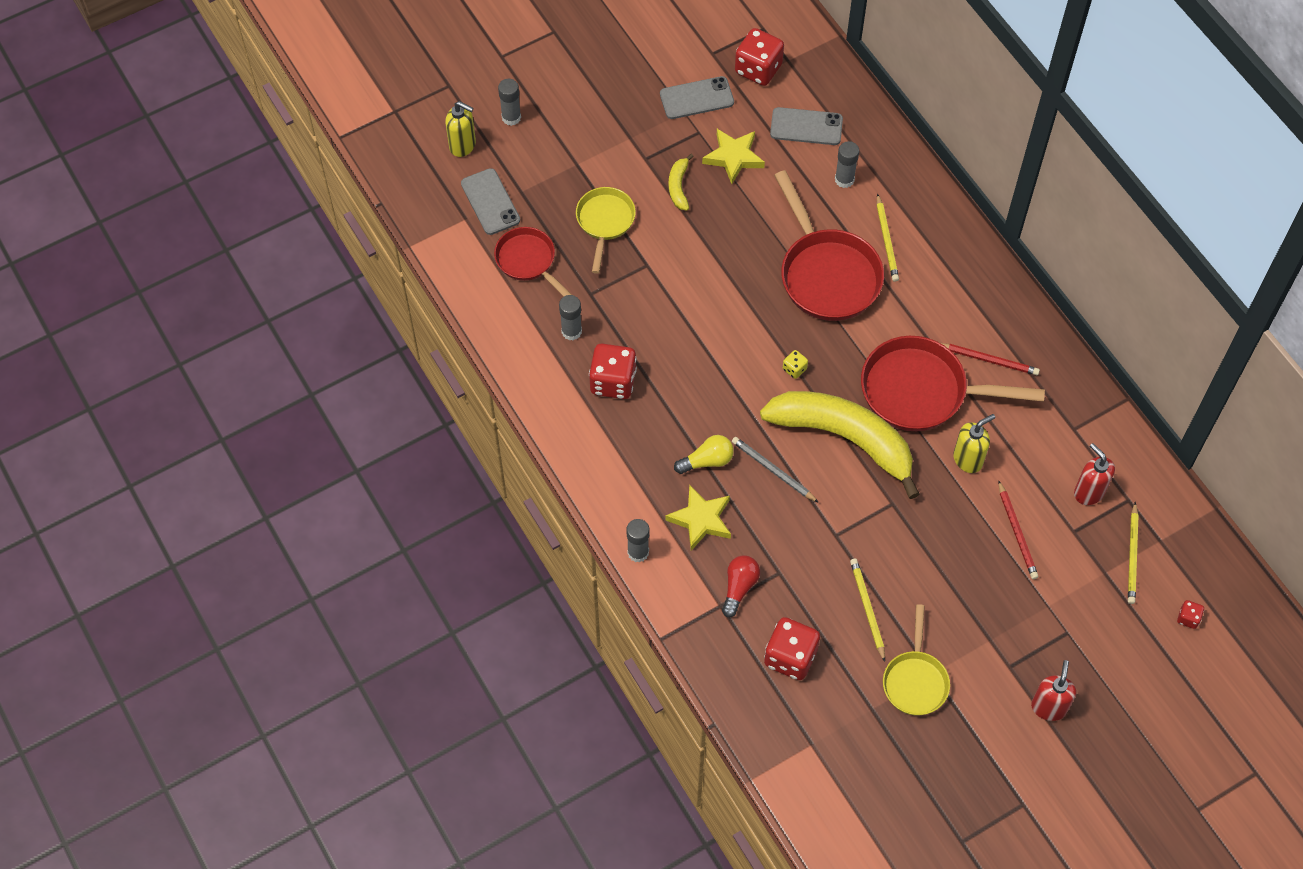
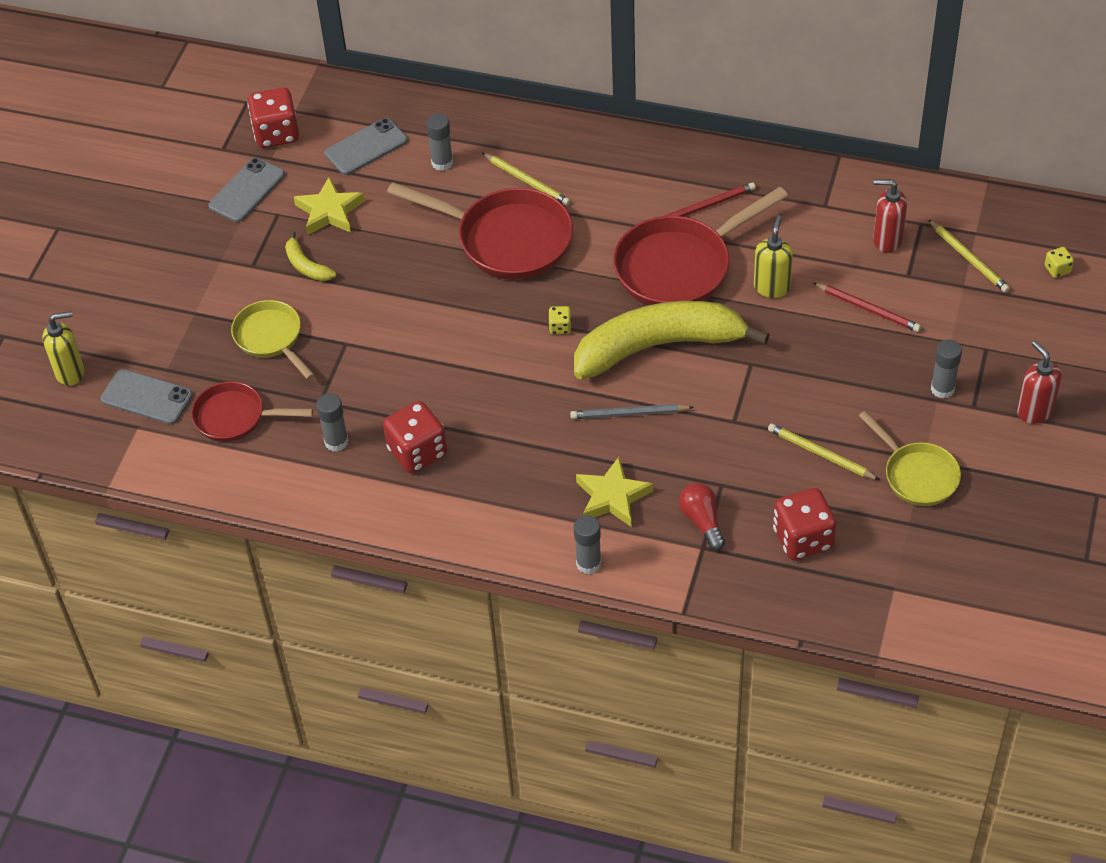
camera: 40 degrees left, 10 degrees down
grey glue stick [498,79,521,126] -> grey glue stick moved to [931,339,962,399]
yellow light bulb [674,435,734,474] -> none
red dice [1177,600,1204,629] -> yellow dice [1045,247,1074,278]

